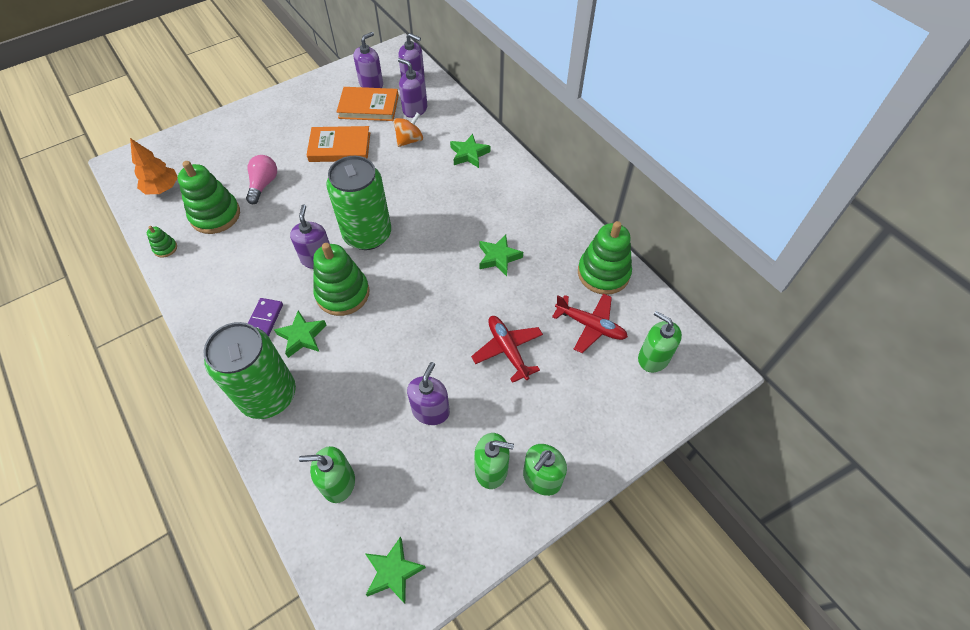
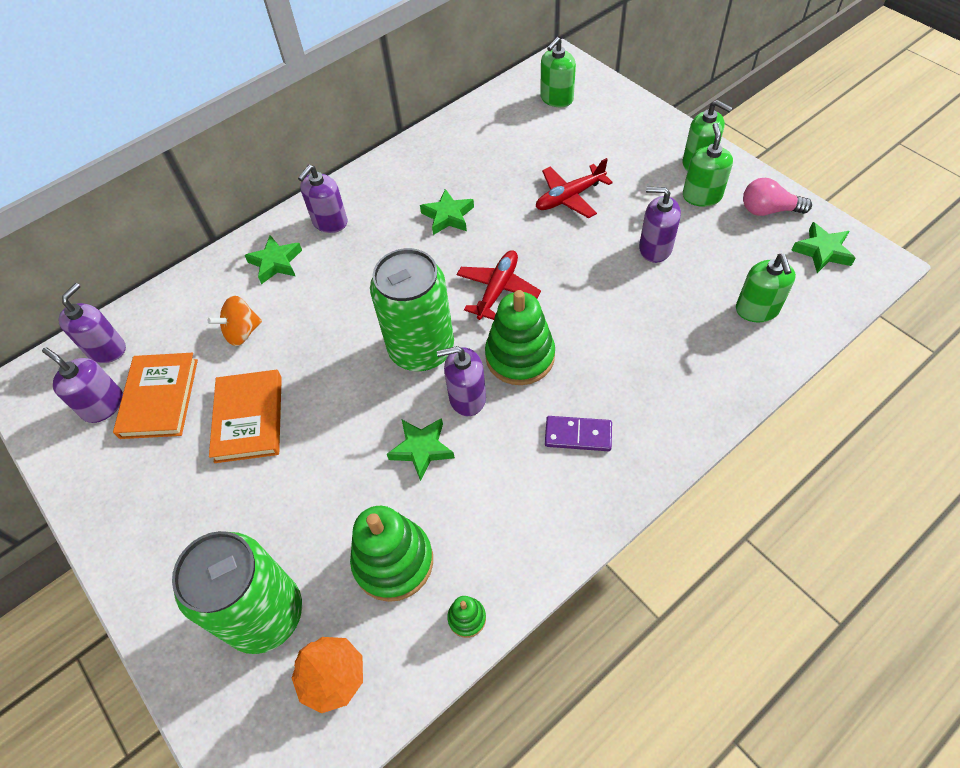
camera: 90 degrees left, 0 degrees up
green can [204,322,296,419] -> green can moved to [172,531,302,654]
pink light bulb [246,155,277,204] -> pink light bulb moved to [743,178,812,216]
green star [274,310,327,358] -> green star moved to [387,418,455,481]
orange spinning top [394,113,423,147] -> orange spinning top turned 75 degrees counterclockwise [208,295,262,346]
purple soap dispenser [398,58,427,118] -> purple soap dispenser moved to [298,165,347,233]
red plane [552,294,628,353] -> red plane moved to [457,250,541,320]
green stacking toy [578,221,632,295] -> none

